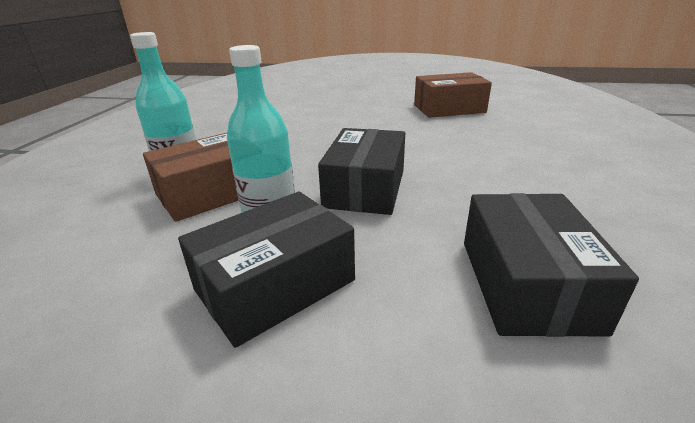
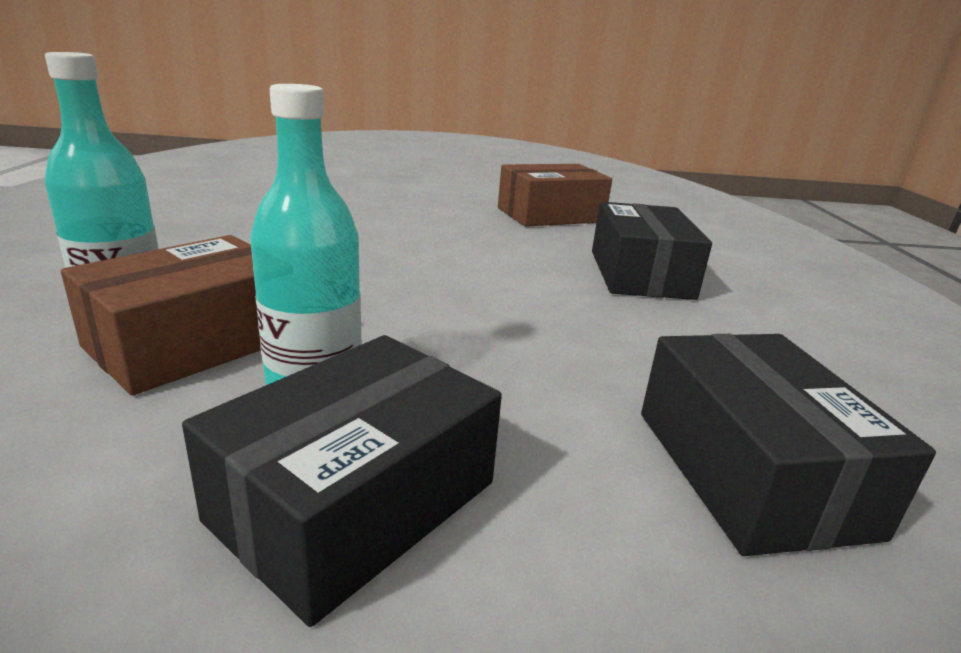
camera: 15 degrees left, 5 degrees down
black box [318,128,405,215] -> black box moved to [592,202,712,300]

